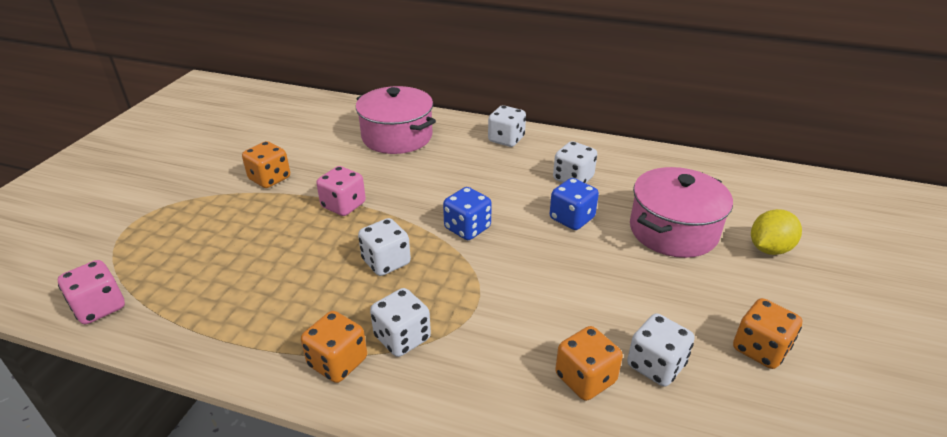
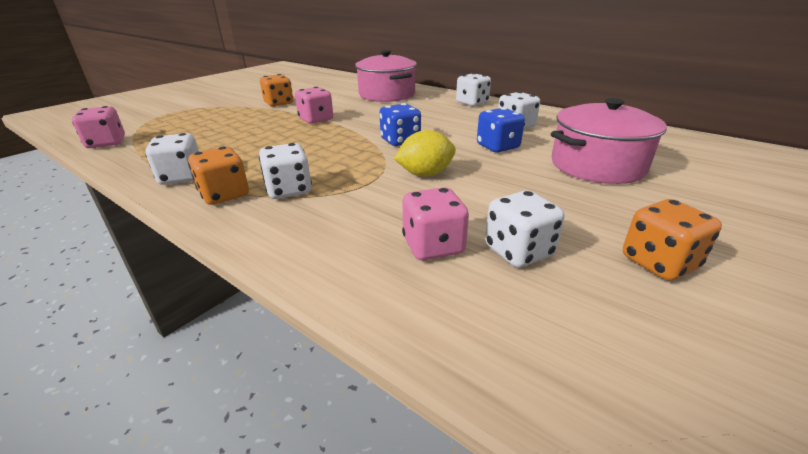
camera: 20 degrees right, 5 degrees down
white dice [358,218,411,276] -> white dice moved to [145,133,199,185]
orange dice [555,326,623,401] -> pink dice [402,187,469,260]
yellow lemon [751,209,802,255] -> yellow lemon moved to [394,130,456,176]

